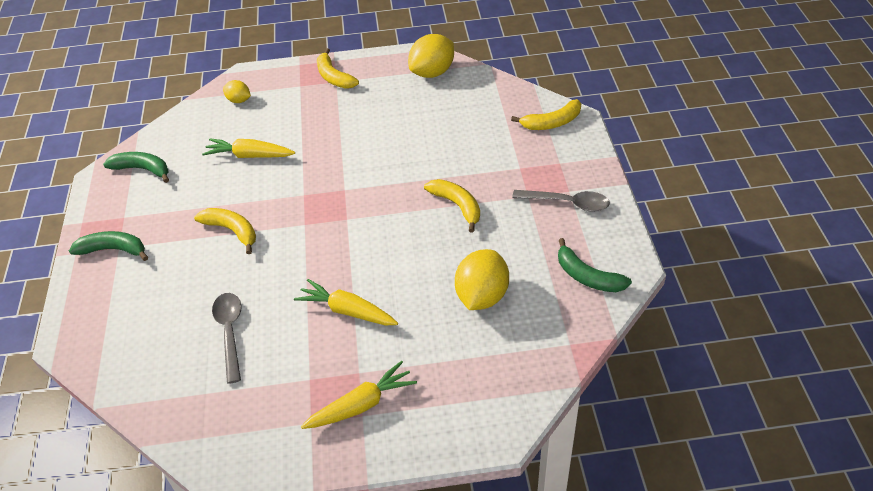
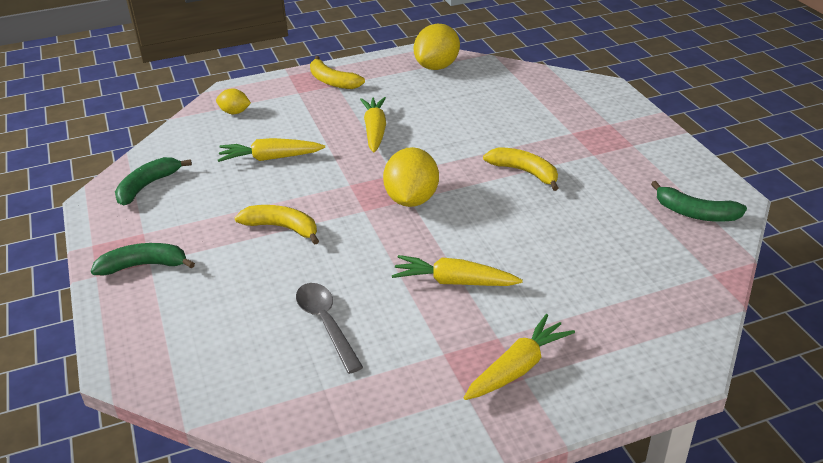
camera: 15 degrees left, 10 degrees down
green banana [103,152,169,183] -> green banana turned 60 degrees counterclockwise [115,157,192,205]
yellow lemon [455,249,509,310] -> yellow lemon moved to [383,147,439,207]
yellow banana [511,99,581,130] -> none
grey spoon [512,190,610,212] -> none
none -> yellow carrot [360,97,386,152]

